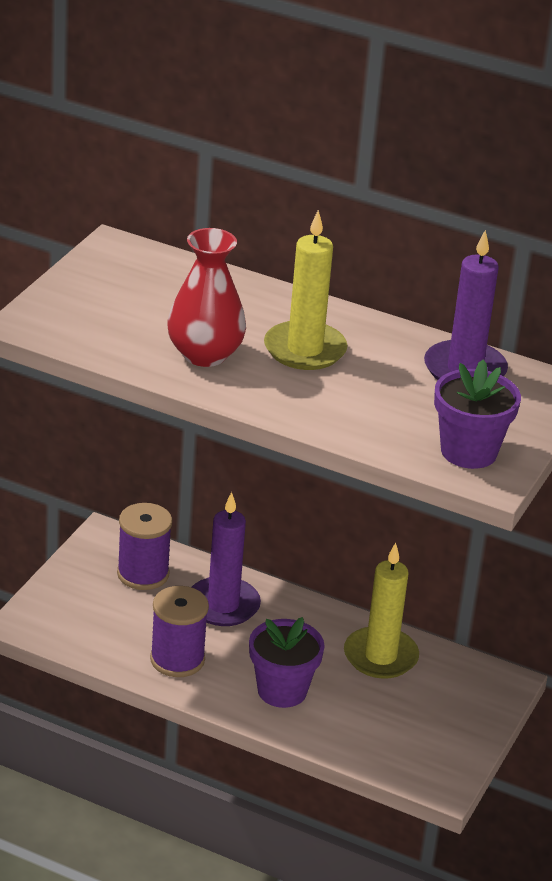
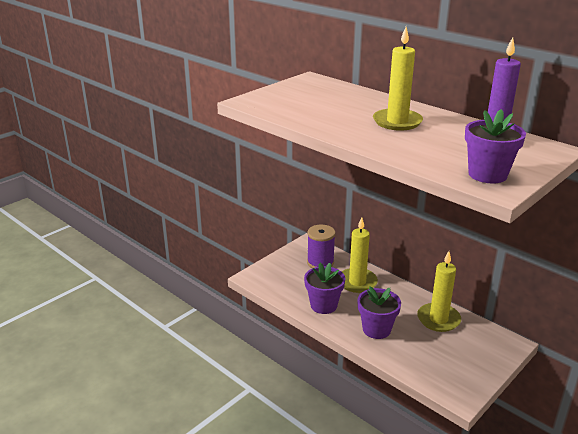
camera: 20 degrees right, 5 degrees down
purple spool [150,586,209,677] -> purple flower pot [304,263,346,314]
red vase [167,228,246,367] -> none
purple candle [192,492,261,626] -> yellow candle [342,217,378,293]

